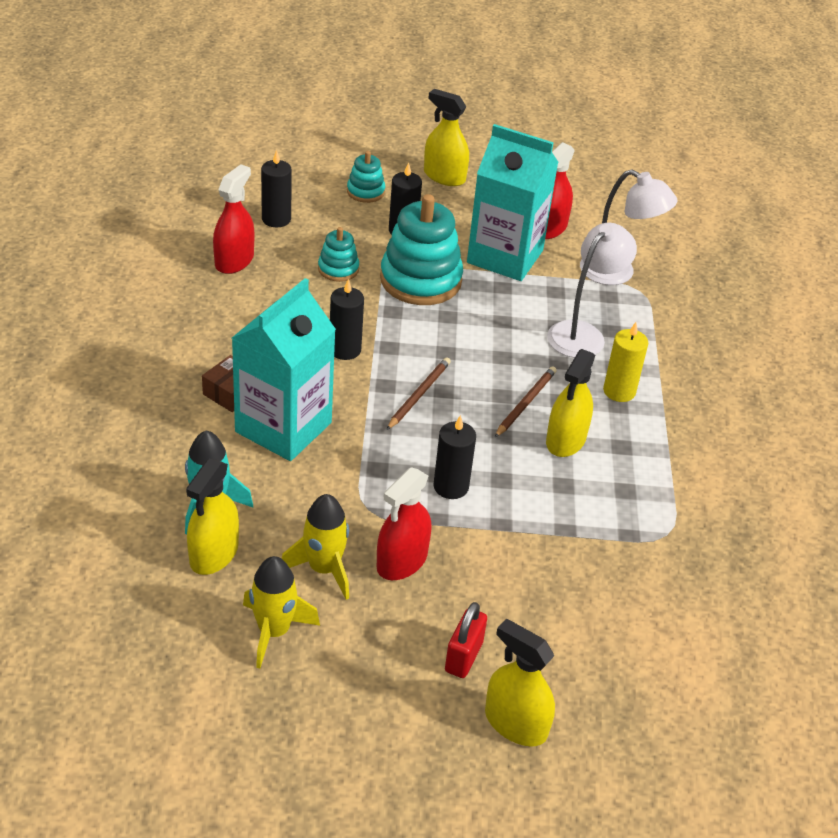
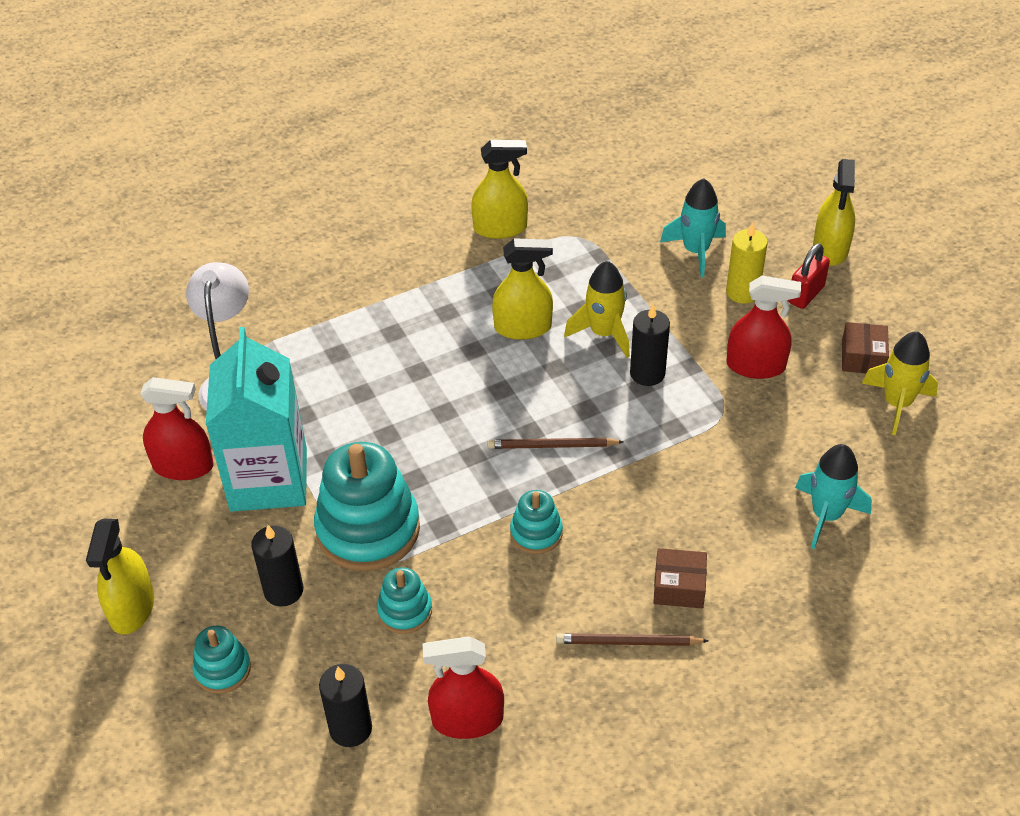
camera: 115 degrees left, 5 degrees up
yellow spray bottle [186,459,239,575] -> yellow spray bottle moved to [471,140,528,239]
turquoise carton [232,278,336,461] -> none
yellow rocket [282,494,349,600] -> yellow rocket moved to [564,261,630,358]
black candle [330,279,364,360] -> turquoise stacking toy [510,490,563,554]
red padlock [445,602,487,678] -> red padlock turned 45 degrees counterclockwise [788,243,830,309]
brown pencil [495,366,557,437] -> brown pencil moved to [556,633,708,646]
white lamp [547,223,637,358] -> none
yellow candle [603,322,648,402] -> yellow candle moved to [726,222,768,304]
none -> turquoise rocket [660,178,726,278]
none -> brown box [842,322,889,374]

